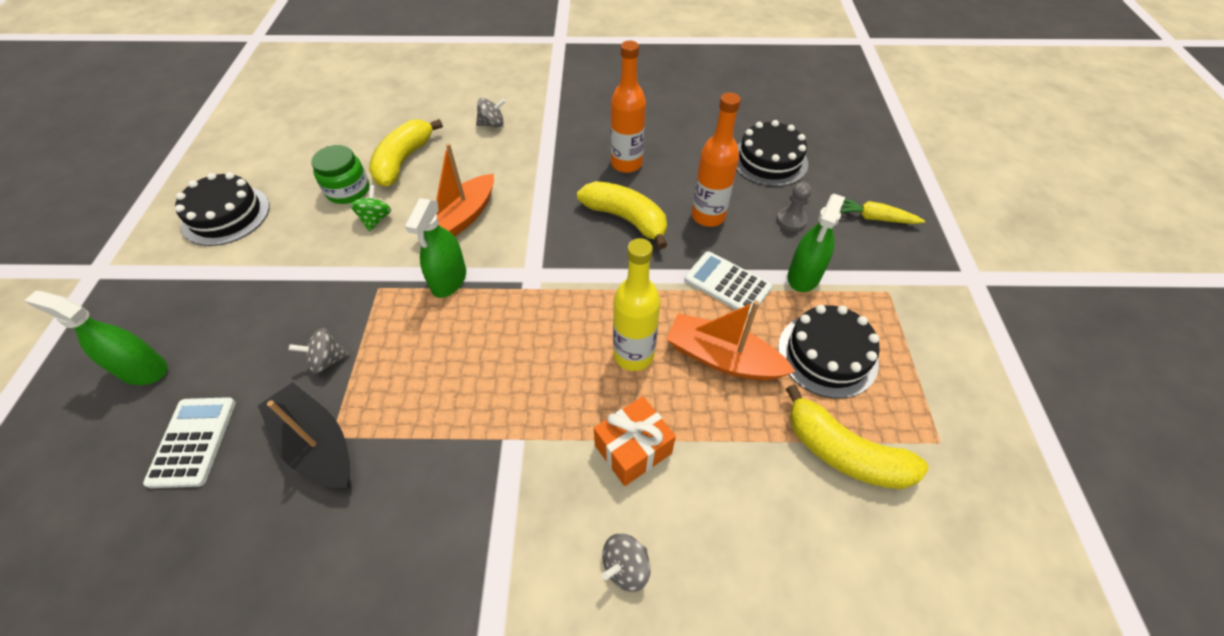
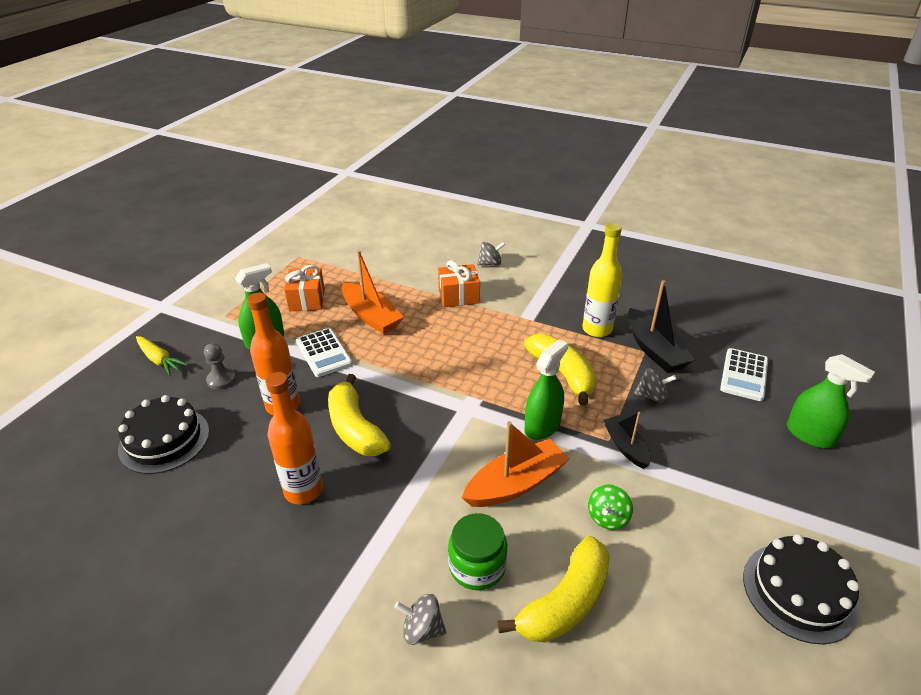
camera: 155 degrees left, 15 degrees down
green jar [311,145,369,204] -> green jar moved to [448,513,508,590]
yellow bottle [613,238,660,371] -> yellow bottle moved to [582,223,622,337]
black cake [778,305,880,399] -> orange gift [284,265,325,311]
yellow banana [786,384,928,489] -> yellow banana moved to [524,334,596,406]
none -> black boat [603,412,651,469]

